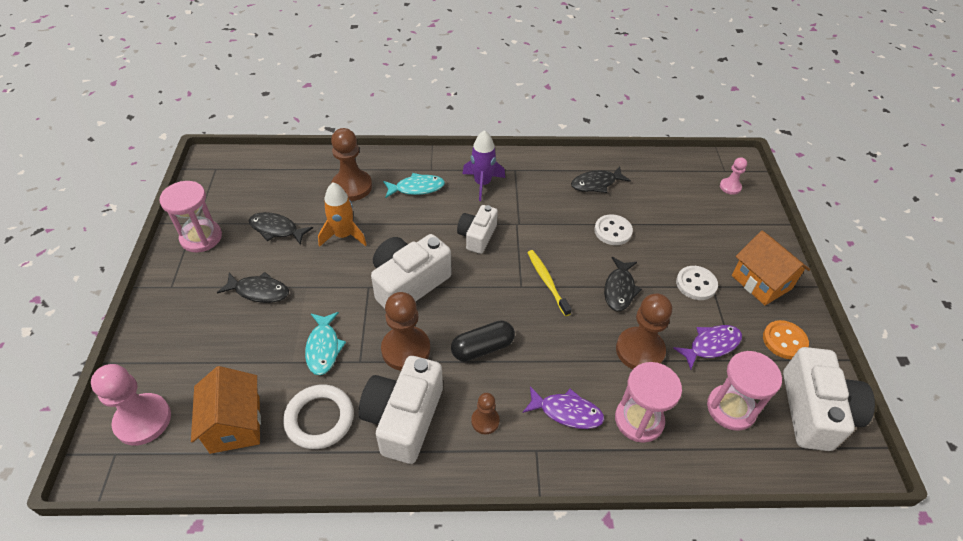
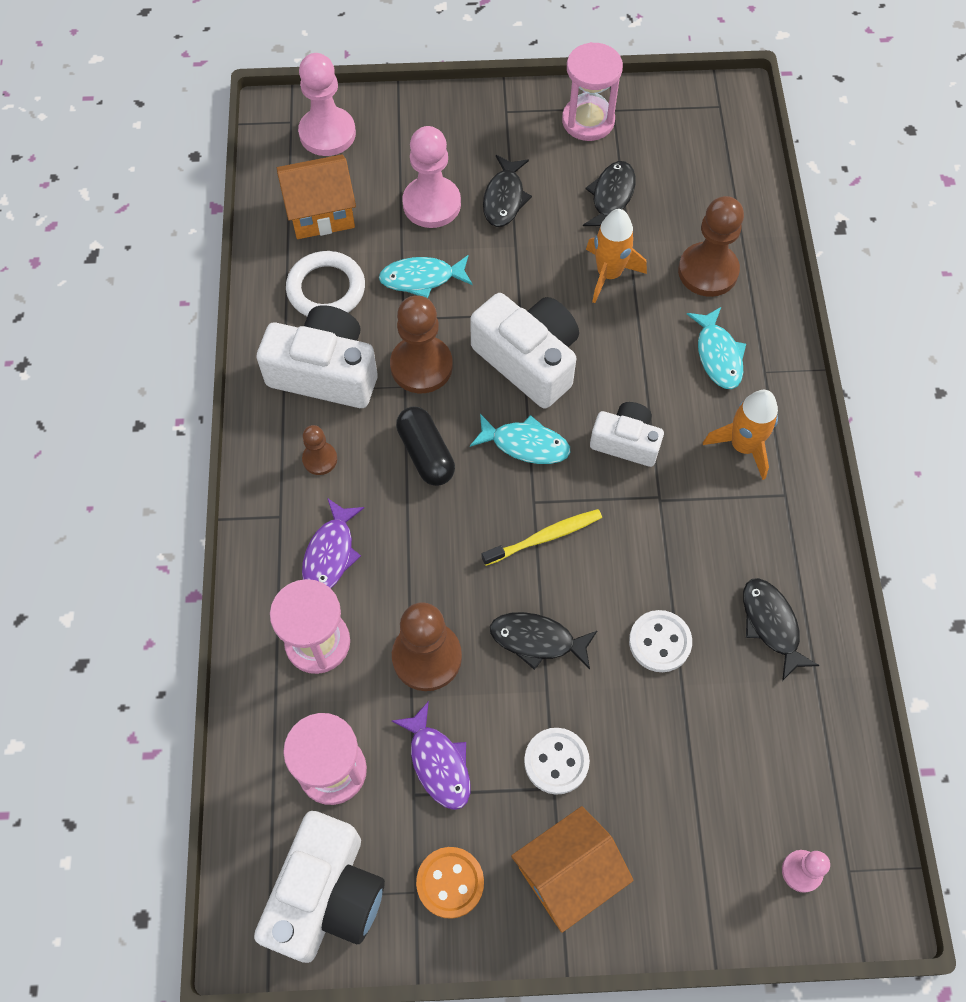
camera: 90 degrees right, 15 degrees up
purple rocket [463,130,505,201] -> orange rocket [703,390,778,480]
white camera [783,347,875,451] -> white camera turned 75 degrees counterclockwise [254,811,385,963]
none -> pink pawn [402,126,461,228]
none -> turquoise fish [470,414,570,464]

